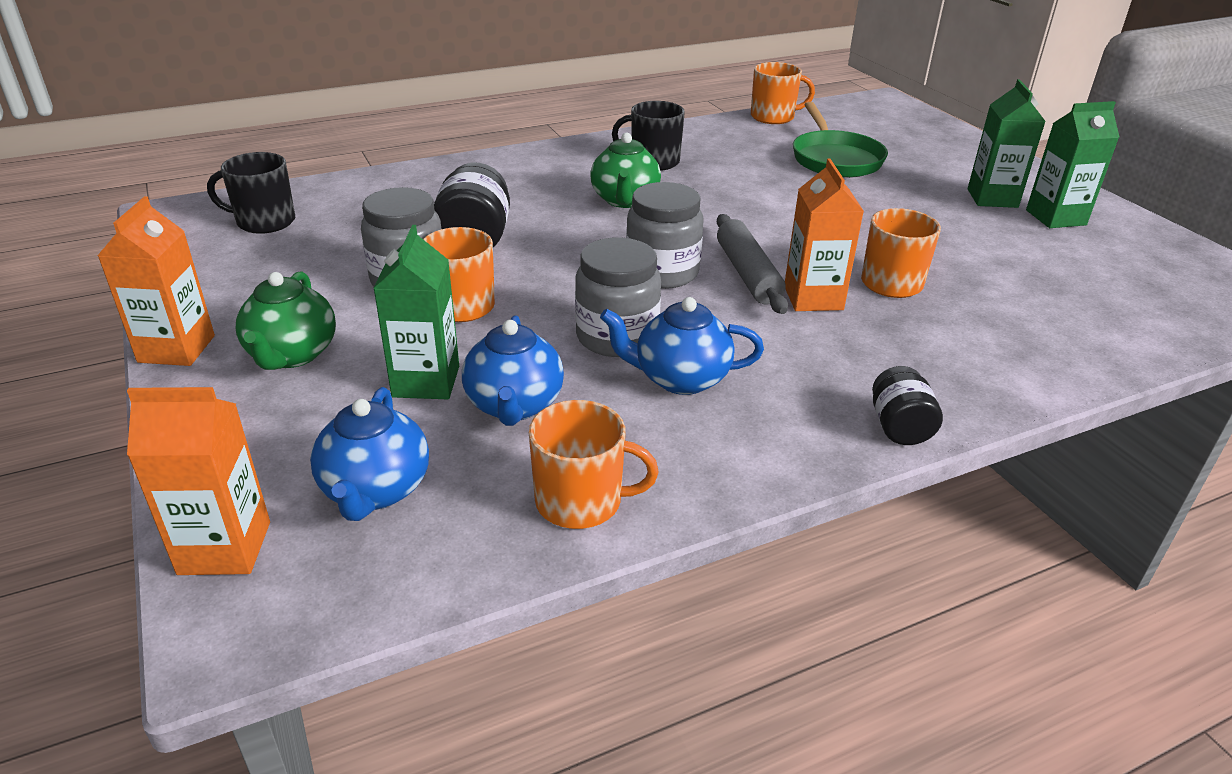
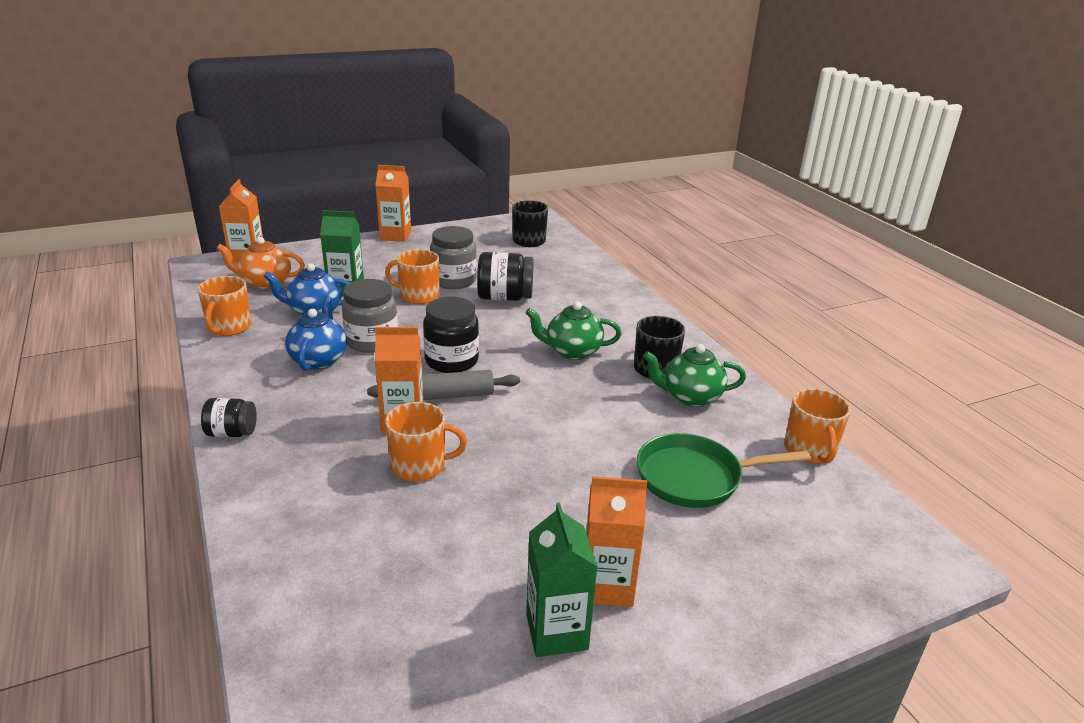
camera: 90 degrees right, 5 degrees down
green teapot [236,272,336,370] -> green teapot moved to [643,344,746,407]
blue teapot [310,387,429,521] -> orange teapot [216,237,305,289]
grey jar [626,182,703,289] -> black jar [423,297,479,373]
green carton [968,79,1046,208] -> orange carton [586,476,647,607]

